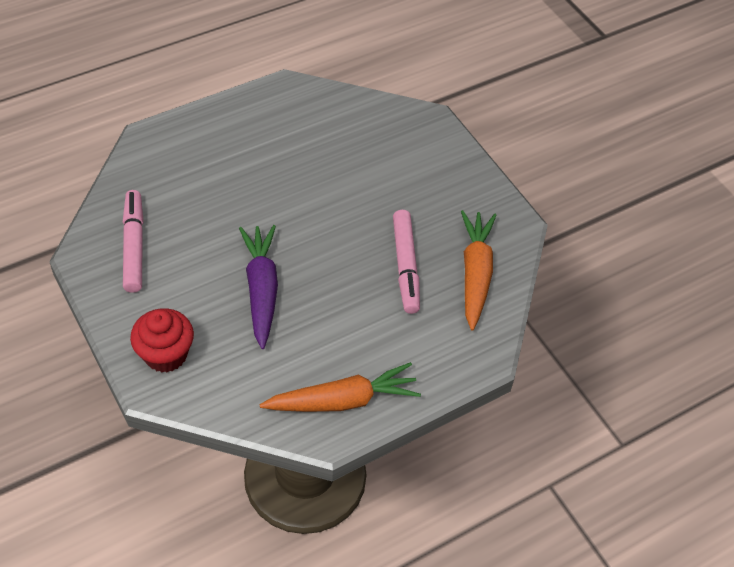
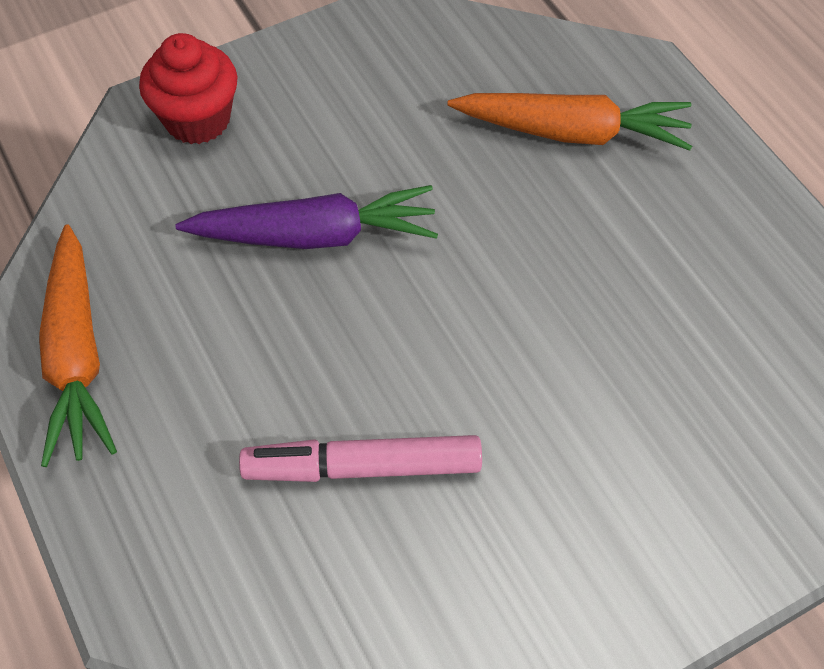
camera: 95 degrees right, 5 degrees up
pink marker [123,190,144,293] -> none
orange carrot [461,210,497,331] -> orange carrot moved to [447,93,692,151]

